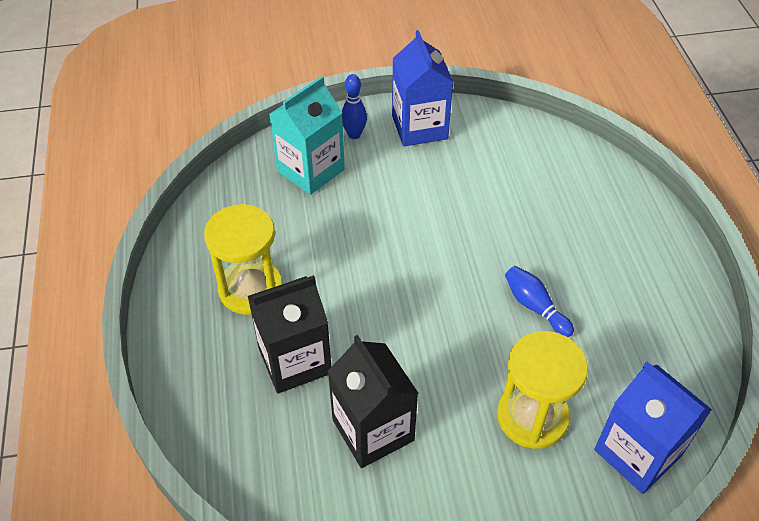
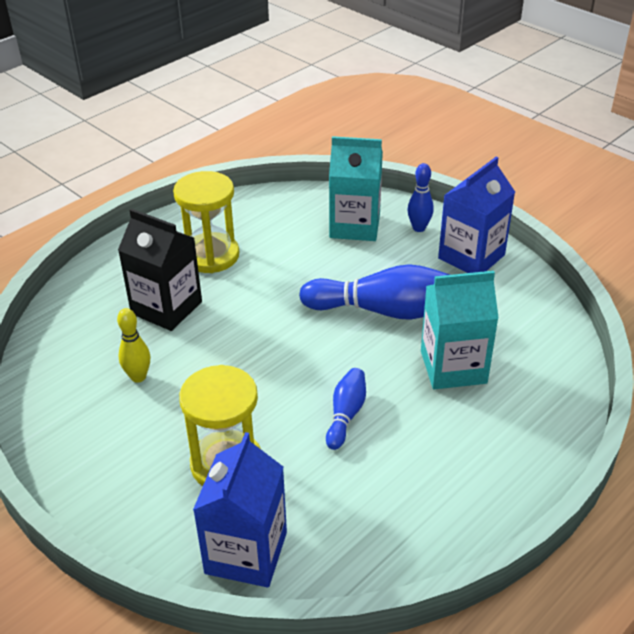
camera: 55 degrees right, 10 degrees down
black carton [328,335,418,468] -> yellow bowling pin [117,308,150,383]
none -> blue bowling pin [299,264,450,320]
none -> turquoise carton [421,271,499,389]

